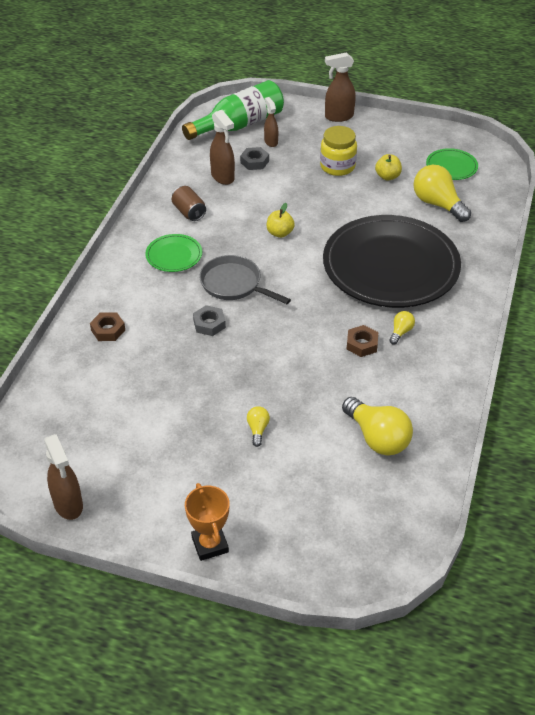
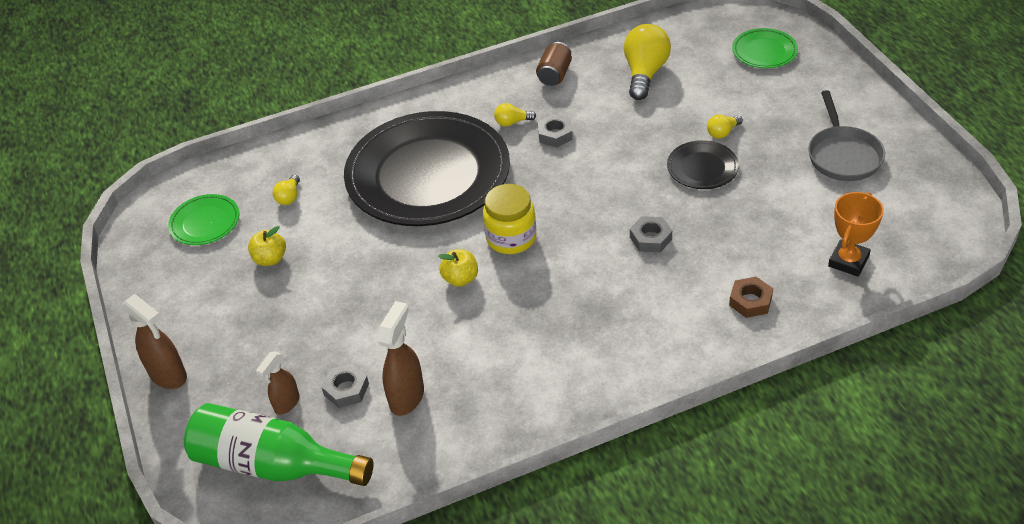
camera: 125 degrees left, 0 degrees up
brown spray bottle [44,434,83,520] -> none
green plate [145,234,202,272] -> green plate moved to [732,28,798,68]
brown can [172,186,206,221] -> brown can moved to [536,42,572,86]
orange trophy [185,483,230,561] -> orange trophy moved to [828,192,884,277]
grey pan [199,255,291,304] -> grey pan moved to [808,90,885,181]
yellow jar [320,126,357,176] -> yellow jar moved to [483,184,536,254]
brown nut [346,325,378,357] -> grey nut [538,114,573,147]
yellow light bulb [414,165,471,222] -> yellow light bulb [273,175,300,205], size x0.48
none -> black plate [667,140,739,189]

